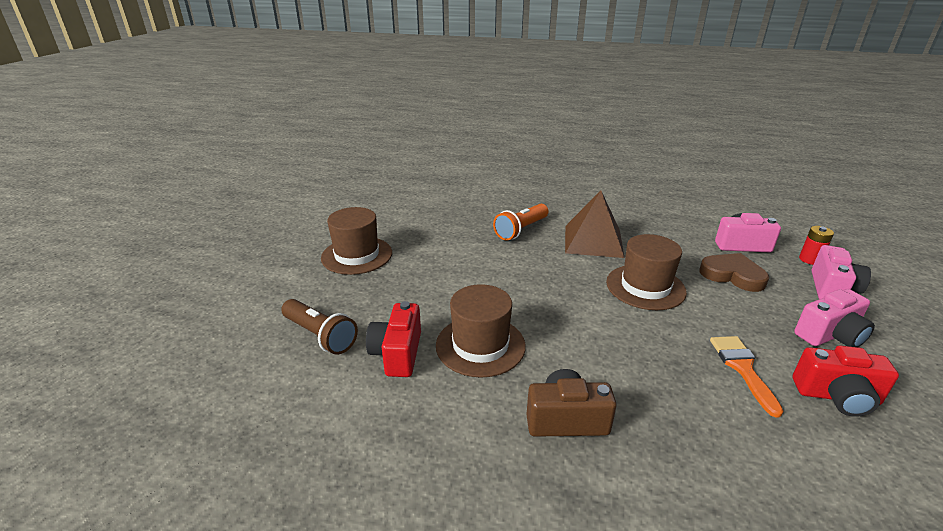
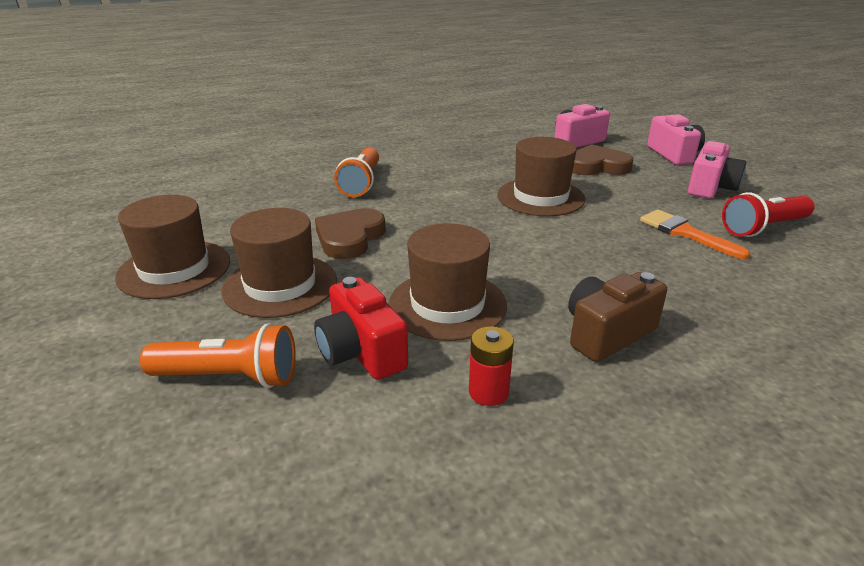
camera: 35 degrees left, 0 degrees up
brown flashlight [281,299,358,355] -> orange flashlight [140,323,296,388]
brown pyramid [565,190,625,258] -> none
red camera [793,346,899,417] -> red flashlight [722,192,815,237]
red battery [799,226,834,265] -> red battery moved to [469,326,514,406]
none -> brown hat [221,208,337,318]
none -> brown heart [315,208,386,259]

